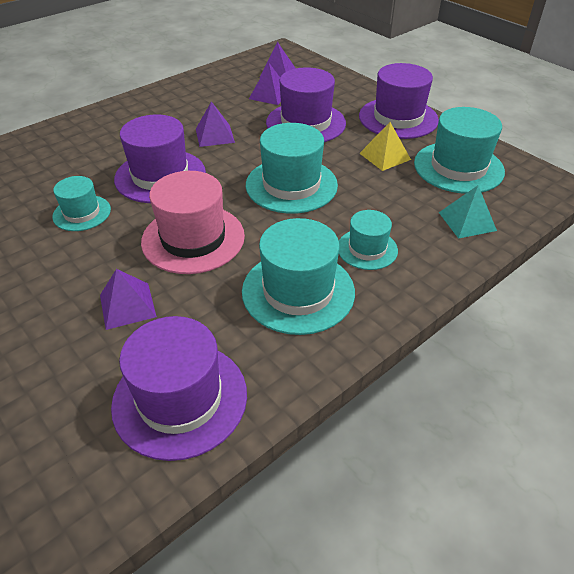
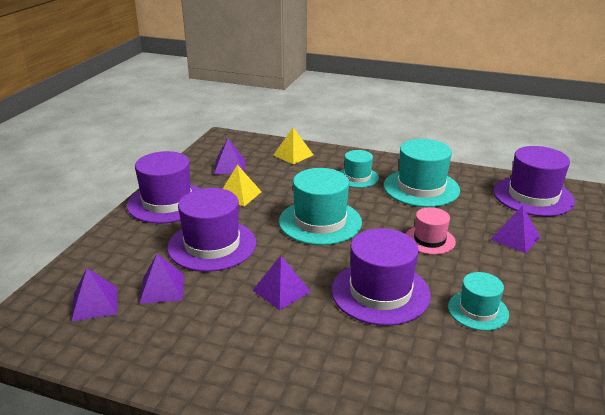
camera: 120 degrees left, 15 degrees down
pink hat [141,171,245,274] -> pink hat [406,207,456,255], size x0.58
turquoise hat [414,107,505,194] -> purple pyramid [214,139,245,174]
turquoise pyramid [439,185,497,239] -> yellow pyramid [273,128,313,164]

